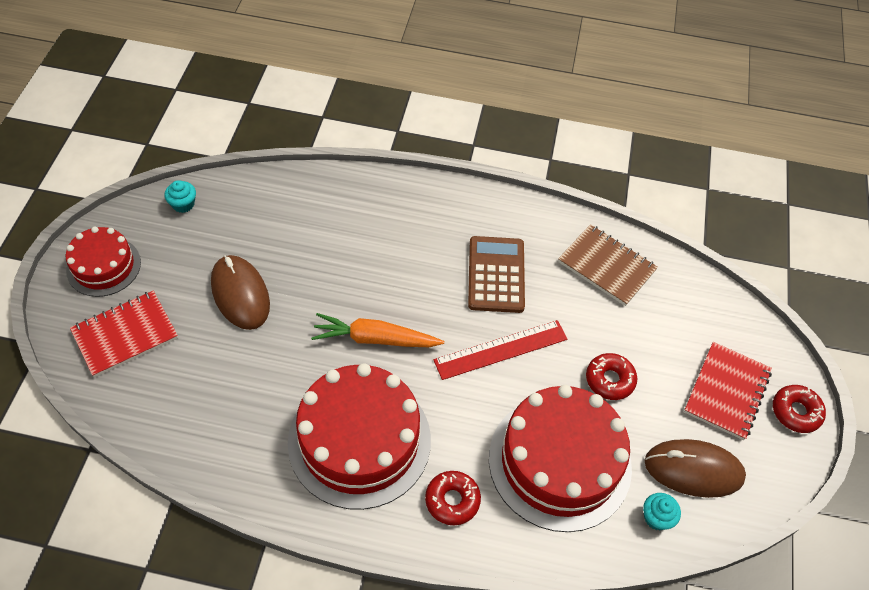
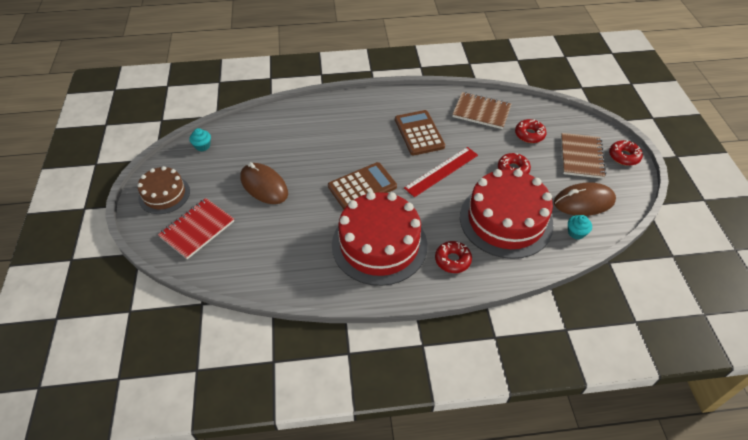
camera: 15 degrees left, 5 degrees down
red cake [66,227,141,297] -> brown cake [137,166,190,214]
orange carrot [311,313,444,347] -> brown calculator [328,162,397,209]
red notebook [684,342,772,440] -> brown notebook [561,133,606,179]
none -> red donut [515,119,547,143]

